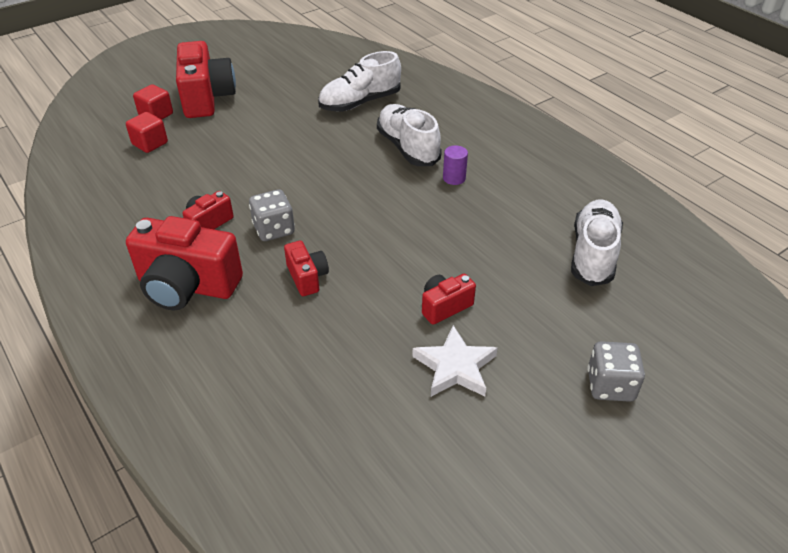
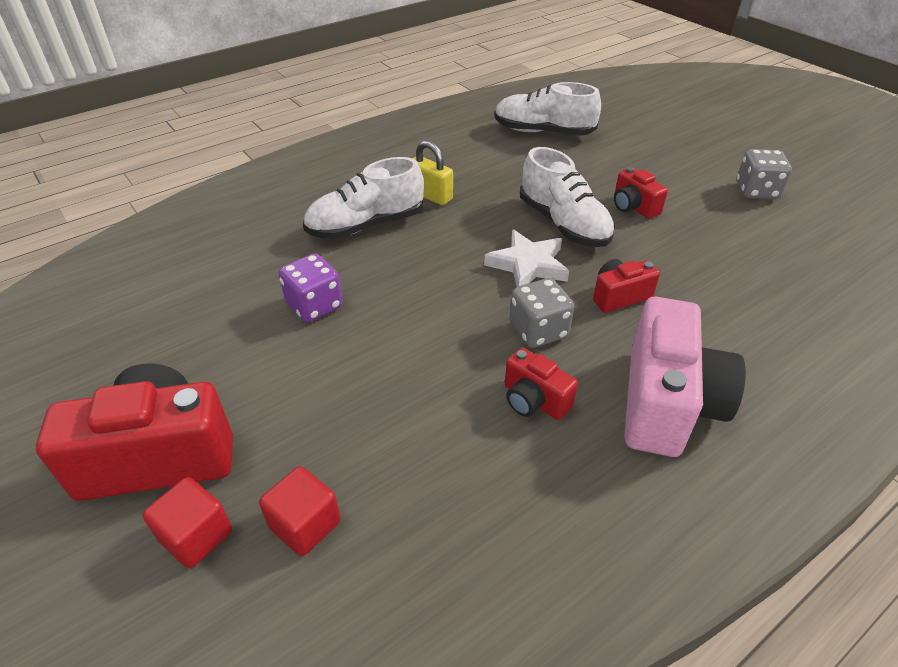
camera: 90 degrees left, 0 degrees up
red camera [126,216,243,310] -> pink camera [624,297,746,457]
white shoe [318,51,401,111] -> white shoe moved to [520,147,615,247]
white star [412,325,498,397] -> white star moved to [484,230,569,287]
purple cylinder [443,145,468,185] -> yellow padlock [413,141,453,205]
grey dice [588,341,645,402] -> grey dice moved to [737,149,792,199]
none -> purple dice [279,253,343,322]

